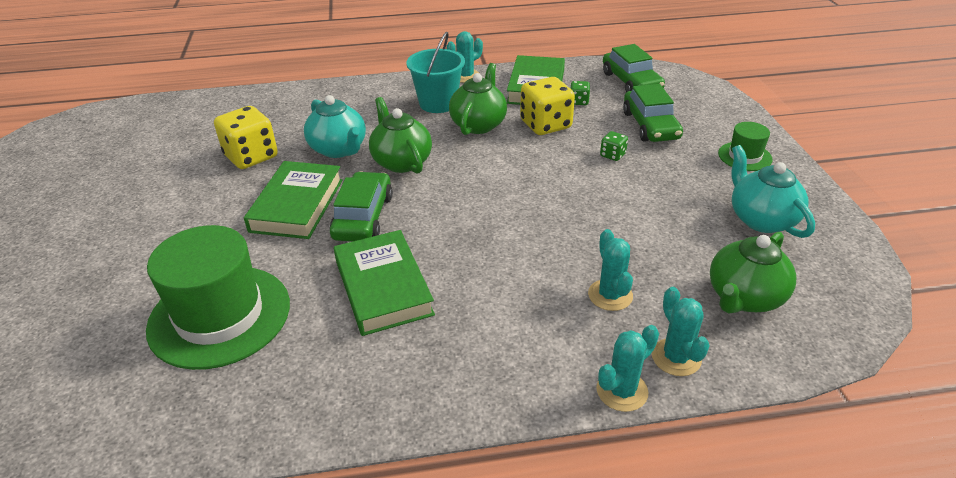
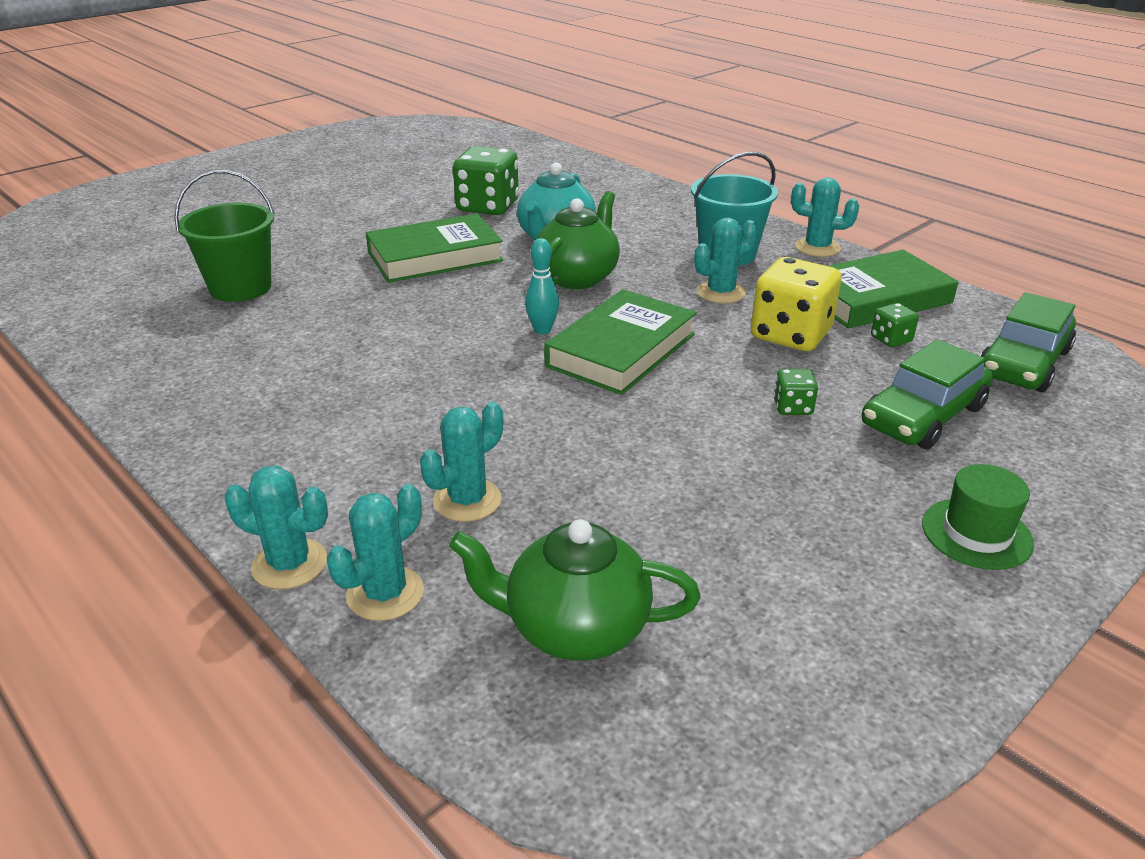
camera: 55 degrees right, 5 degrees down
green hat [146,225,290,370] -> green bucket [174,170,275,302]
yellow dice [214,106,278,169] -> green dice [453,146,519,215]
green car [330,172,393,242] -> none
green book [334,230,435,336] -> green book moved to [544,289,697,395]
green teapot [449,63,507,135] -> turquoise cactus [695,217,757,304]
turquoise teapot [731,145,815,238] -> none
none -> turquoise bowling pin [525,238,559,334]

